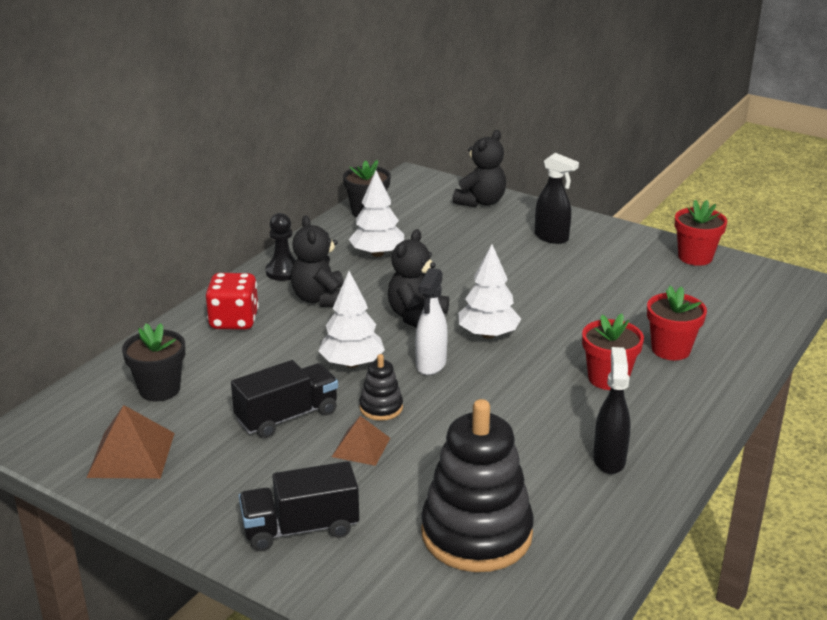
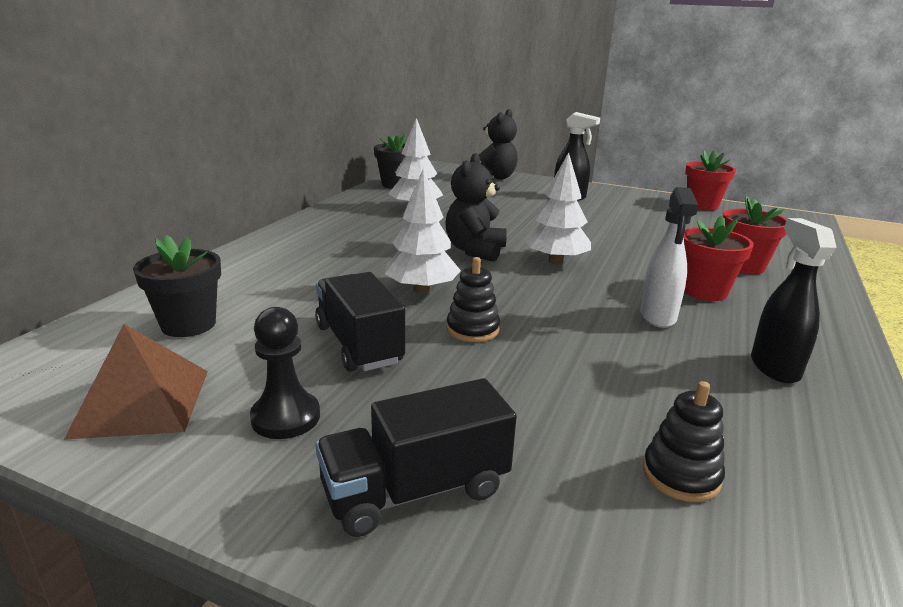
camera: 10 degrees left, 5 degrees down
red dice [206,273,259,330] -> none
black truck [231,360,338,438] -> black truck turned 75 degrees counterclockwise [315,272,405,372]
black pawn [265,213,296,281] -> black pawn moved to [250,307,320,439]
black teddy bear [291,215,344,307] -> none
brown pyramid [332,416,390,466] -> none
white spray bottle [415,268,448,375] -> white spray bottle moved to [640,187,698,328]
black stacking toy [421,399,534,572] -> black stacking toy [643,381,725,502], size x0.45

